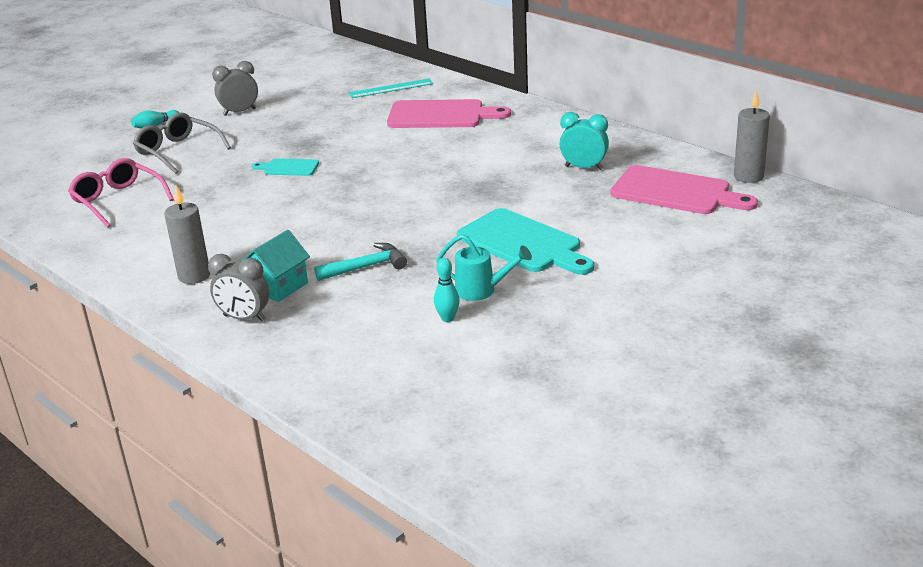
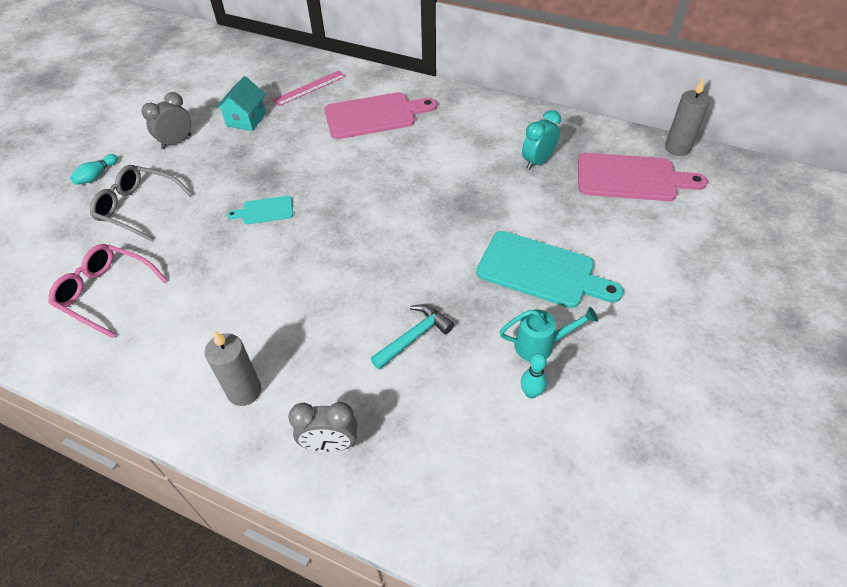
camera: 20 degrees left, 20 degrees up
turquoise house [241,230,310,302] -> turquoise house moved to [216,76,266,131]
turquoise ruler [349,79,433,98] -> pink ruler [272,71,346,106]
turquoise clock [559,112,609,170] -> turquoise clock turned 45 degrees counterclockwise [522,110,561,170]

